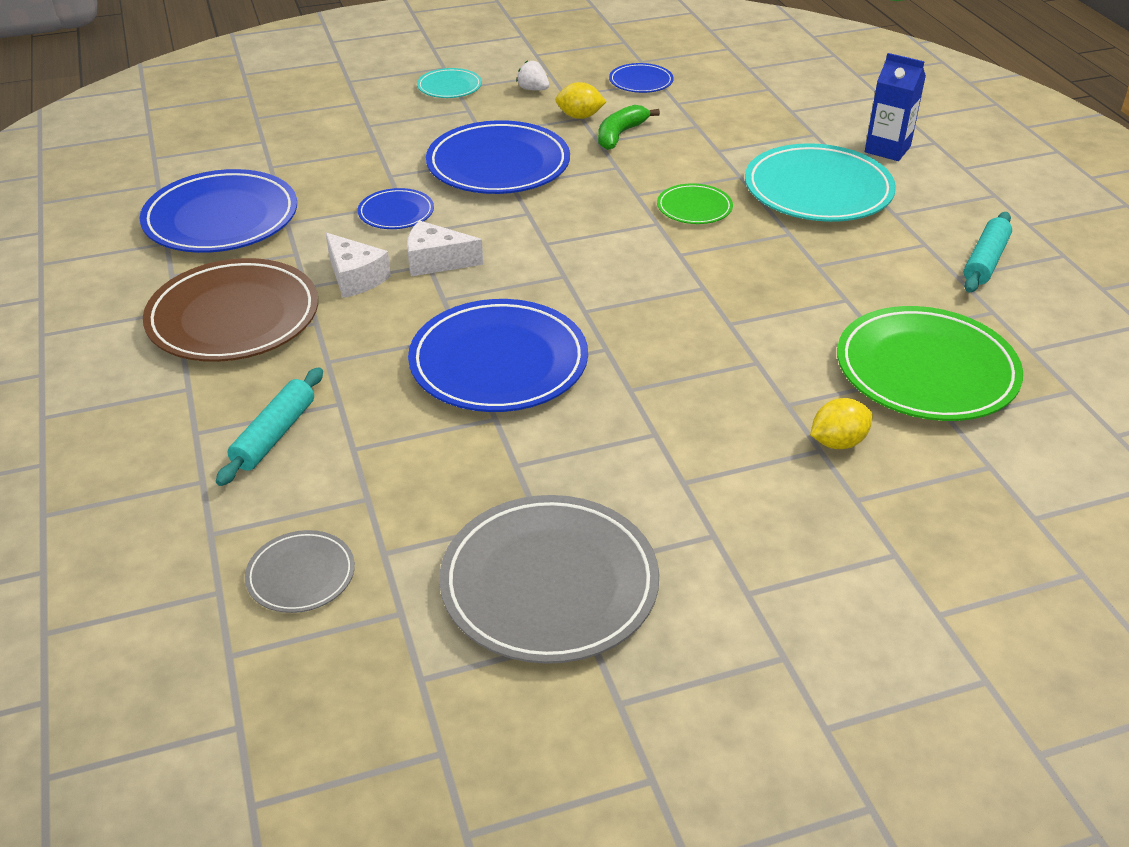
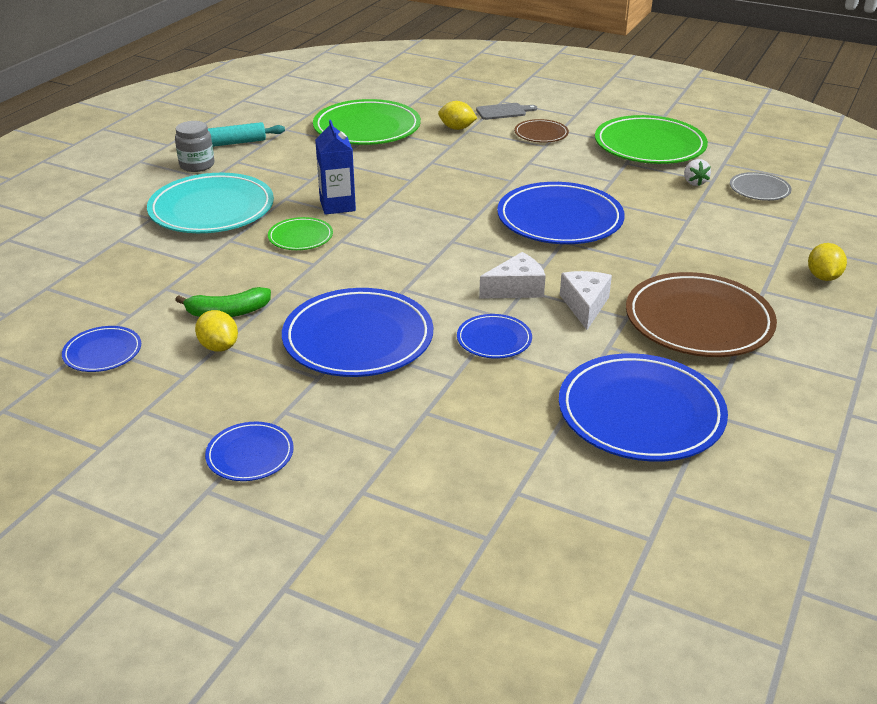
camera: 135 degrees left, 5 degrees down
turquoise rolling pin [216,367,323,486] -> none
white cheese [407,221,483,276] -> white cheese turned 75 degrees counterclockwise [479,252,546,299]
turquoise plate [417,68,482,98] -> blue plate [205,422,294,481]
grey plate [439,495,660,664] -> green plate [595,115,708,164]
white strawberry [516,60,549,90] -> white strawberry moved to [684,159,711,186]
blue carton [865,53,926,161] -> blue carton moved to [315,120,356,215]
none -> grey jar [175,121,214,172]
none -> grey cutting board [476,103,537,120]
none -> brown plate [514,119,569,143]
none -> yellow lemon [808,243,847,281]

